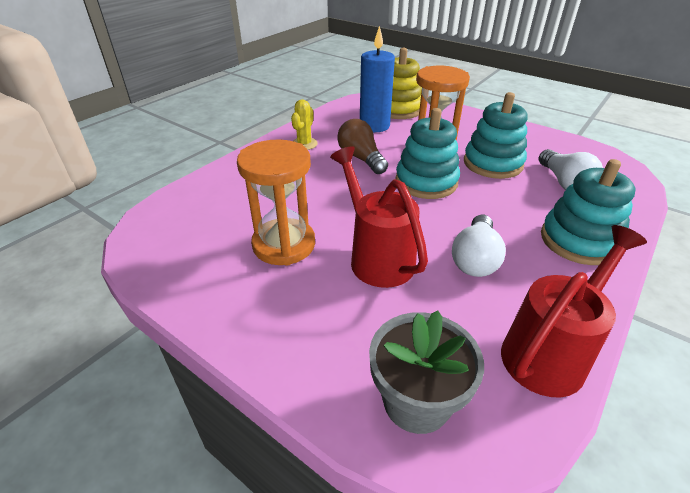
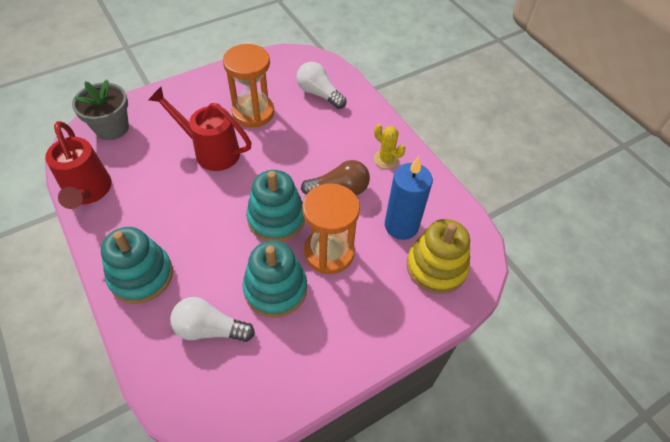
camera: 110 degrees right, 15 degrees up
red watering can [330,146,428,288] -> red watering can turned 150 degrees counterclockwise [148,87,252,171]
white light bulb [452,215,506,277] -> white light bulb moved to [296,62,347,109]

